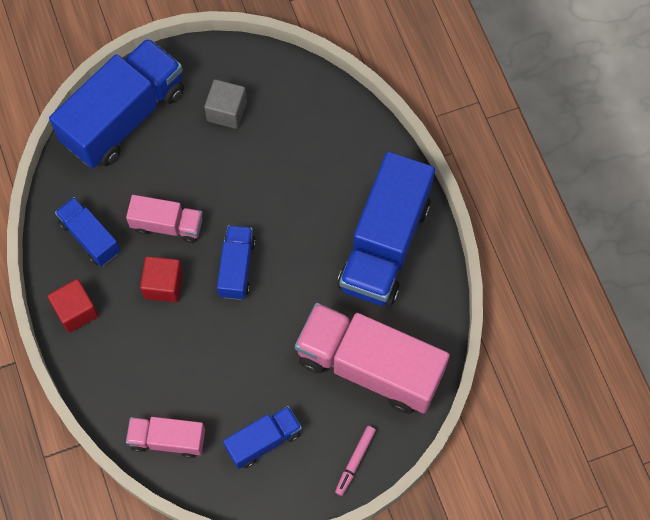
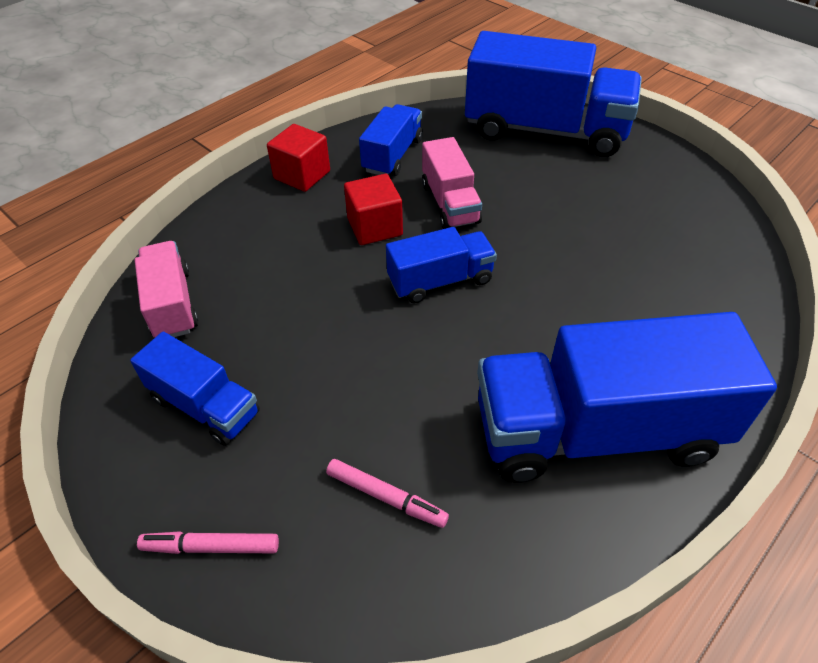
camera: 65 degrees right, 20 degrees down
grey cube [204,79,247,129] -> none
pink truck [295,303,450,414] -> pink marker [326,459,449,528]

